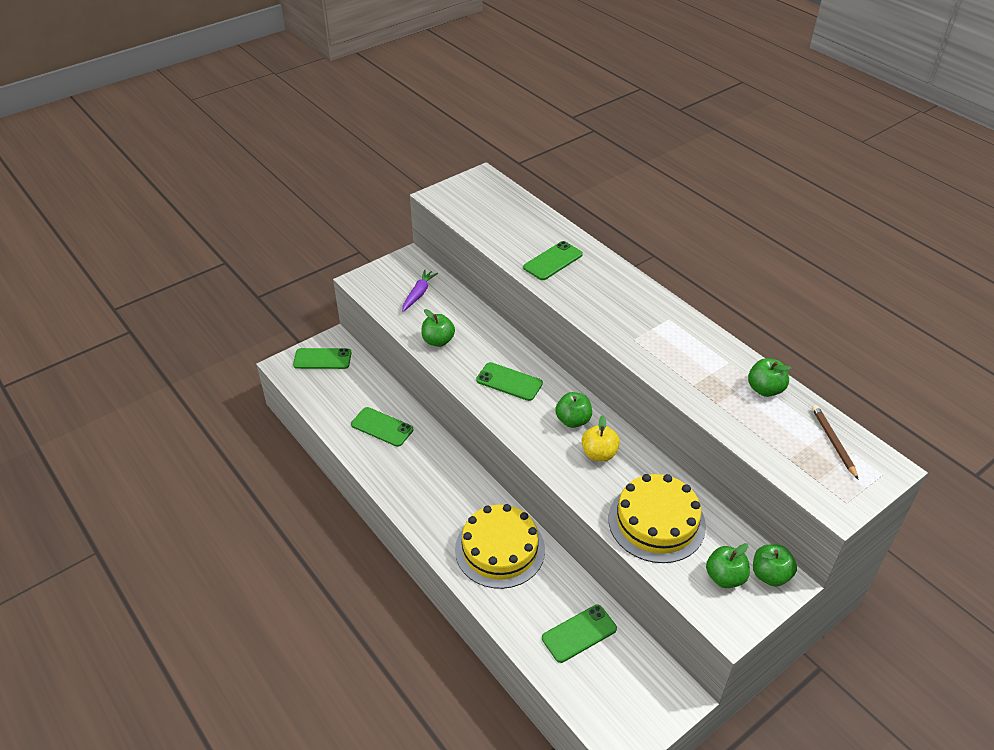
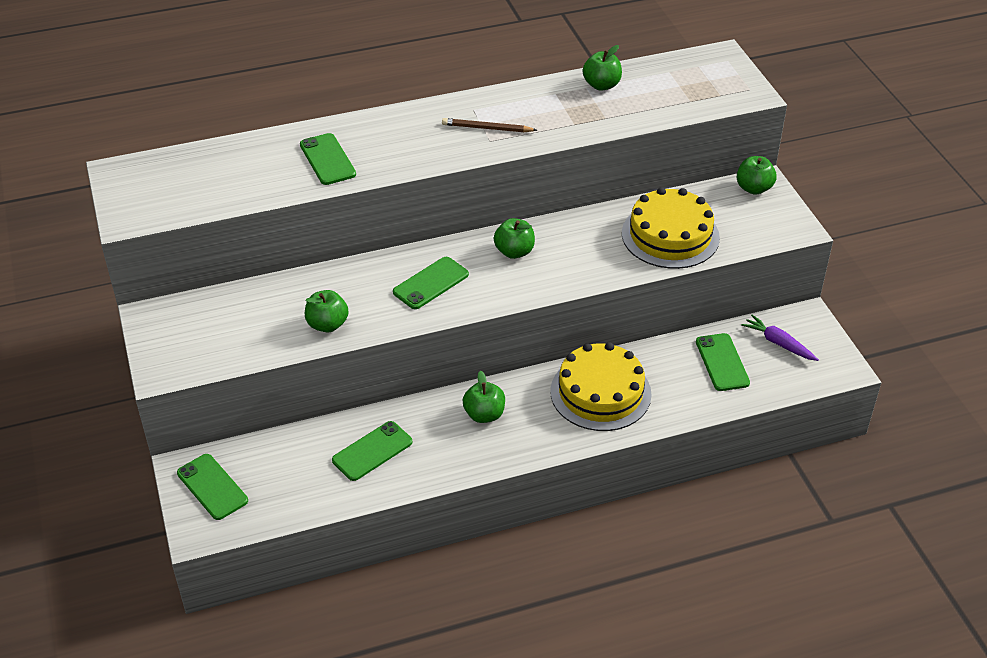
camera: 70 degrees left, 0 degrees up
green phone [293,348,351,369] -> green phone turned 60 degrees counterclockwise [177,454,248,520]
purple carrot [402,269,438,312] -> purple carrot moved to [741,315,819,361]
yellow apple [582,415,620,461] -> none
green apple [706,543,750,588] -> green apple moved to [463,371,505,423]
brown pencil [812,405,859,480] -> brown pencil moved to [442,118,537,132]

